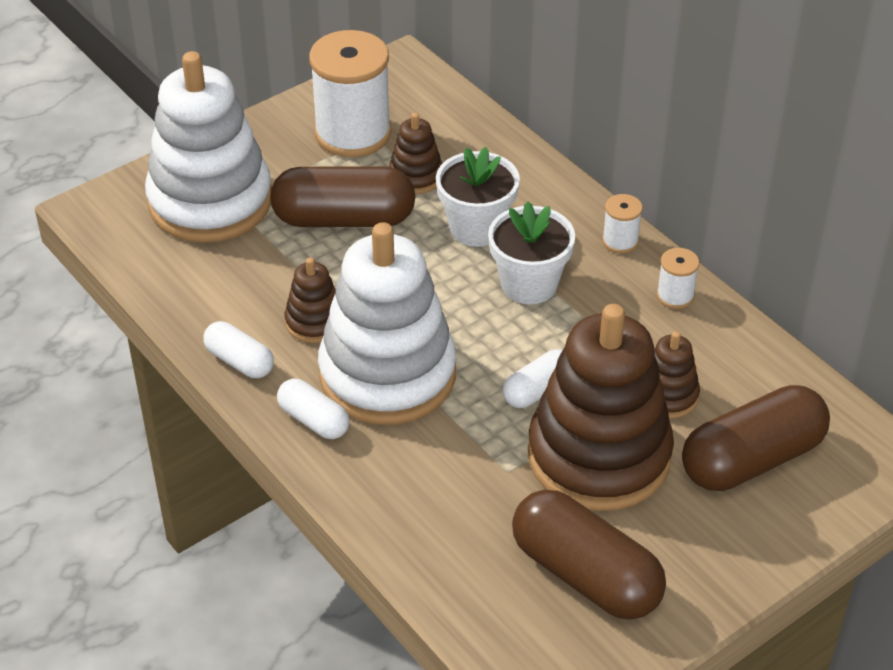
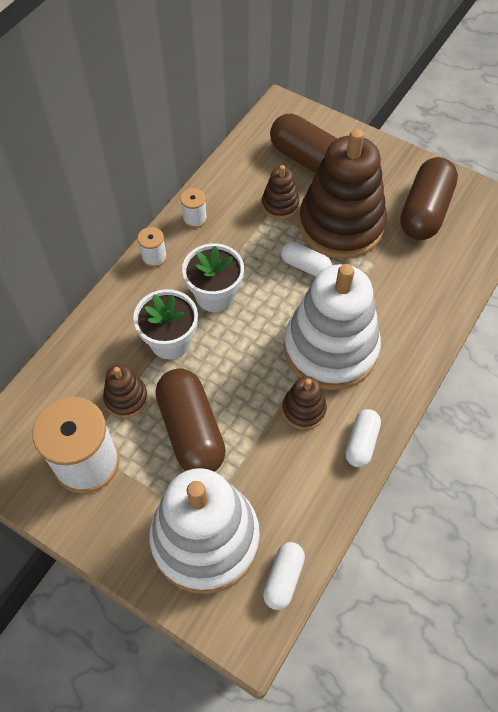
camera: 110 degrees left, 15 degrees up
white capsule [277,379,350,439] -> white capsule moved to [263,542,305,610]

